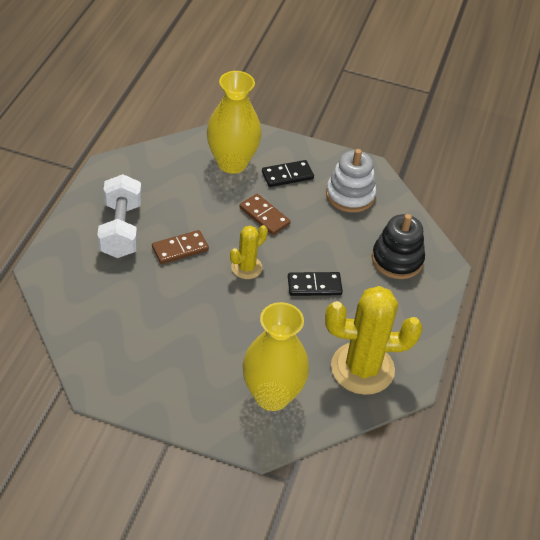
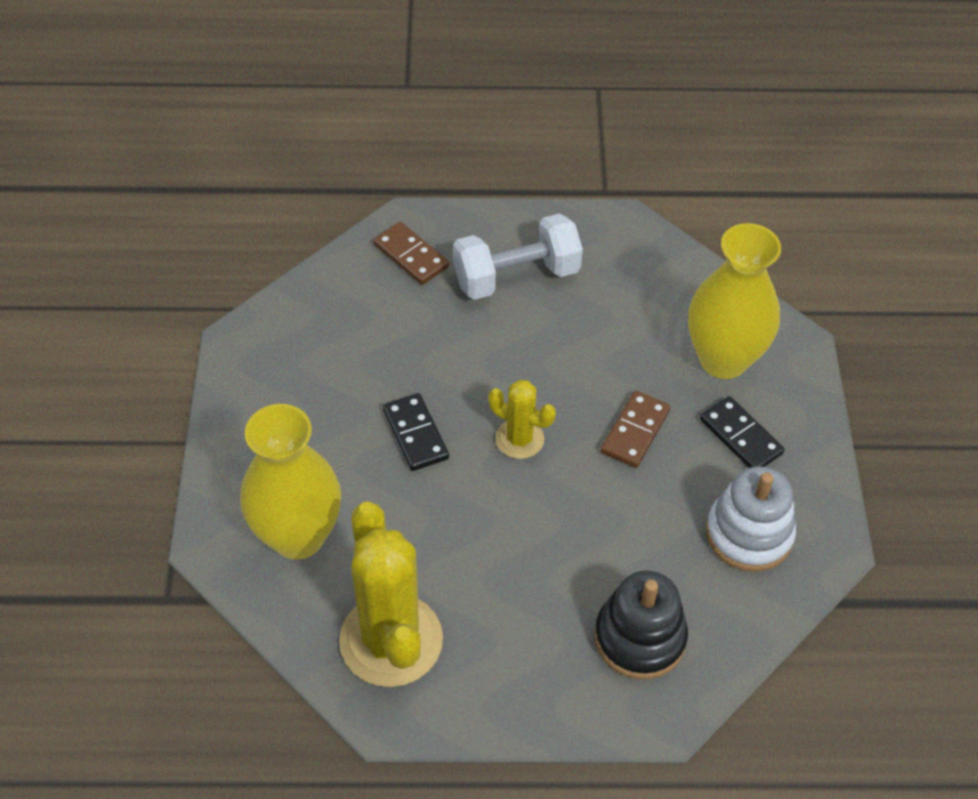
camera: 75 degrees right, 5 degrees up
brown domino [152,230,209,264] -> brown domino moved to [373,222,449,285]
black domino [288,272,343,296] -> black domino moved to [383,393,449,471]

